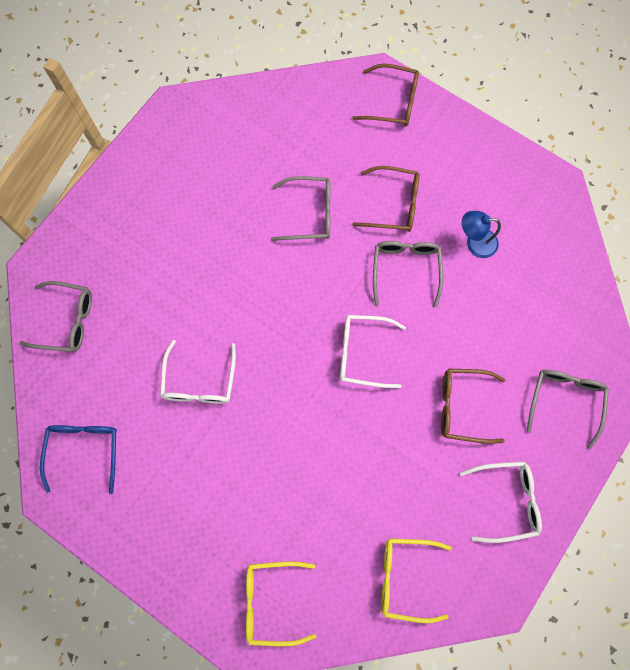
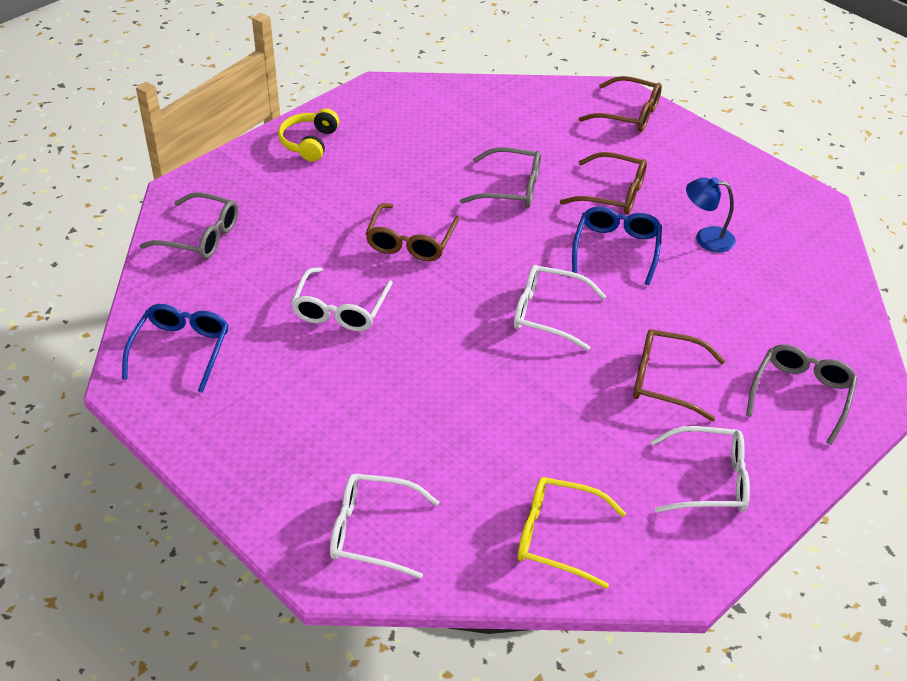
camera: 10 degrees right, 30 degrees down
yellow glasses [246,561,316,647] -> white glasses [330,473,439,579]
grey glasses [373,241,443,307] -> blue glasses [572,206,662,285]
none -> yellow headphones [278,108,339,162]
none -> brown glasses [365,203,460,261]

